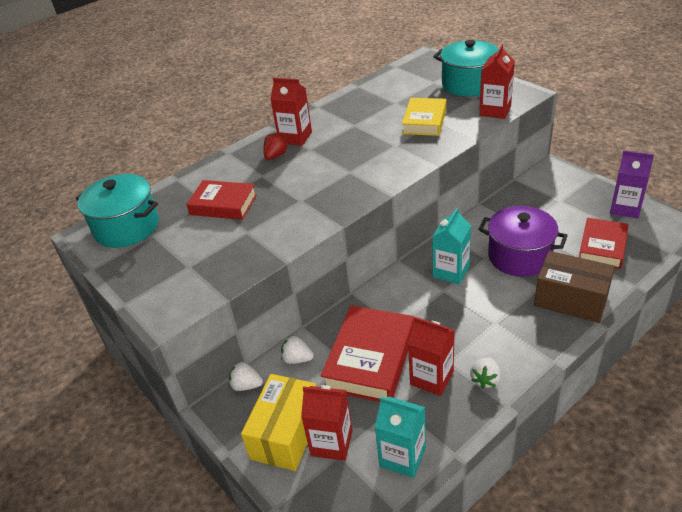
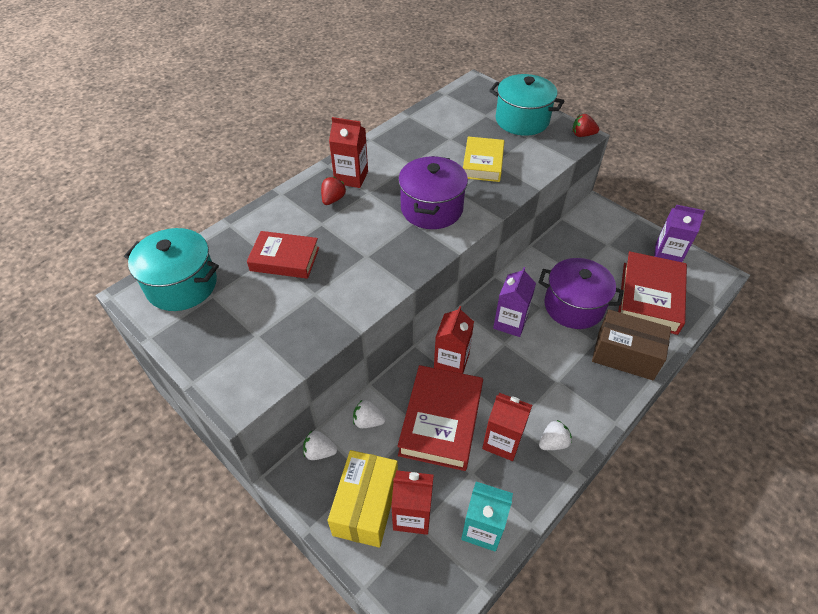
camera: 10 degrees left, 10 degrees up
turquoise carton [432,208,471,285] -> purple carton [493,267,536,337]
white strawberry [470,357,501,389] -> white strawberry turned 135 degrees counterclockwise [539,420,572,450]
red carton [479,44,515,119] -> red carton moved to [434,306,474,374]
red book [579,217,629,269] -> red book [618,251,687,335], size x1.51
none -> purple pot [398,156,468,229]
none -> red strawberry [572,114,599,137]

